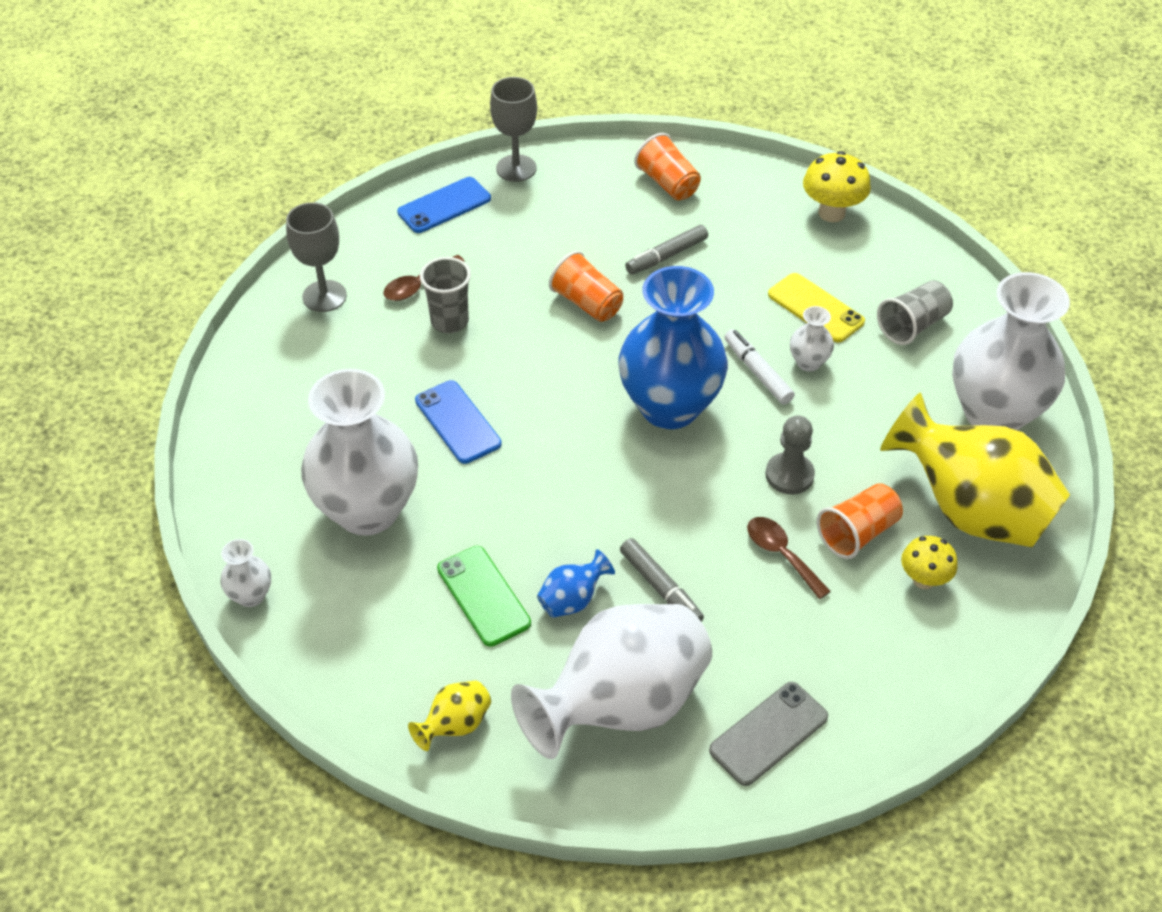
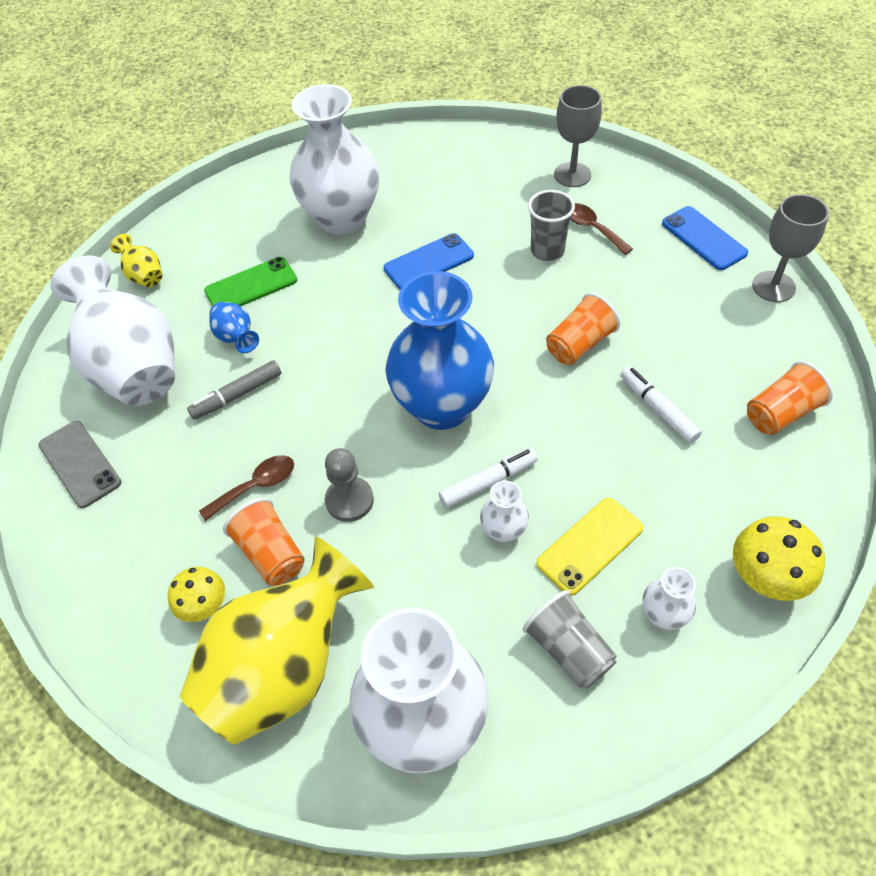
camera: 95 degrees right, 5 degrees up
white vase [220,539,271,607] -> white vase moved to [642,567,696,630]
grey marker [625,225,708,275] -> white marker [620,366,702,443]

